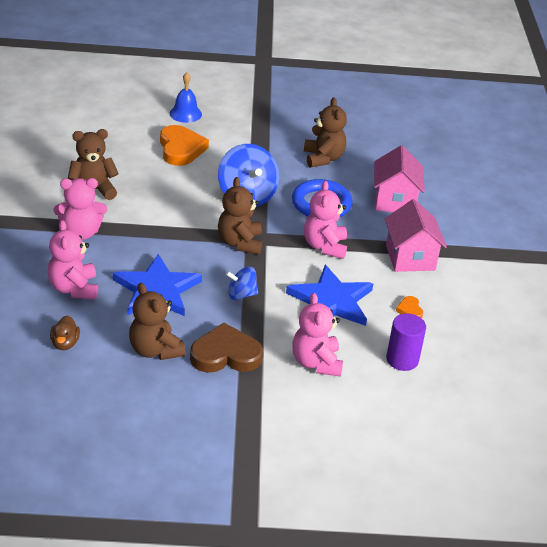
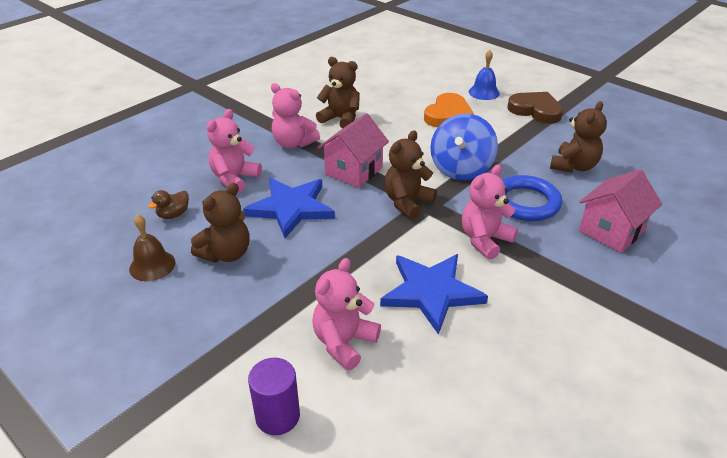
camera: 45 degrees right, 0 degrees up
brown teddy bear [129,283,185,360] -> brown teddy bear turned 150 degrees counterclockwise [191,183,250,263]
brown heart [190,323,263,373] -> brown heart moved to [507,92,564,124]
blue spinning top [226,266,258,300] -> none
pink house [385,199,447,272] -> pink house moved to [318,113,389,188]
purple cylinder [386,313,426,371] -> purple cylinder moved to [248,358,300,435]
orange heart [396,296,423,318] -> none
none -> brown bell [129,214,176,281]

